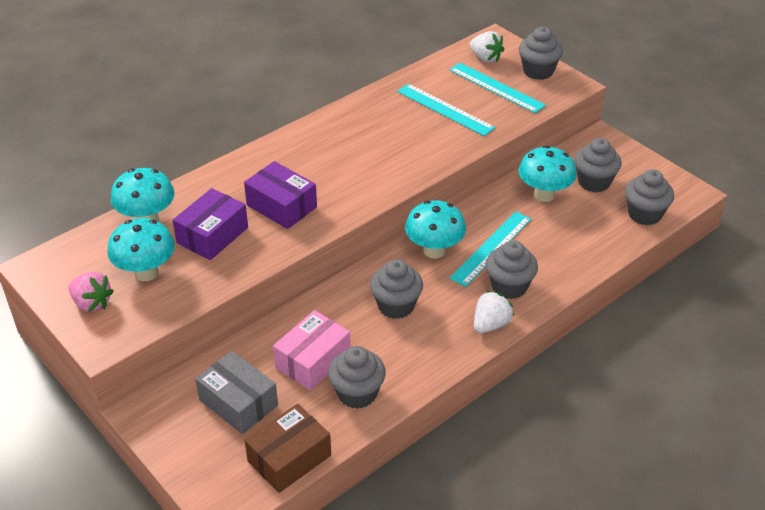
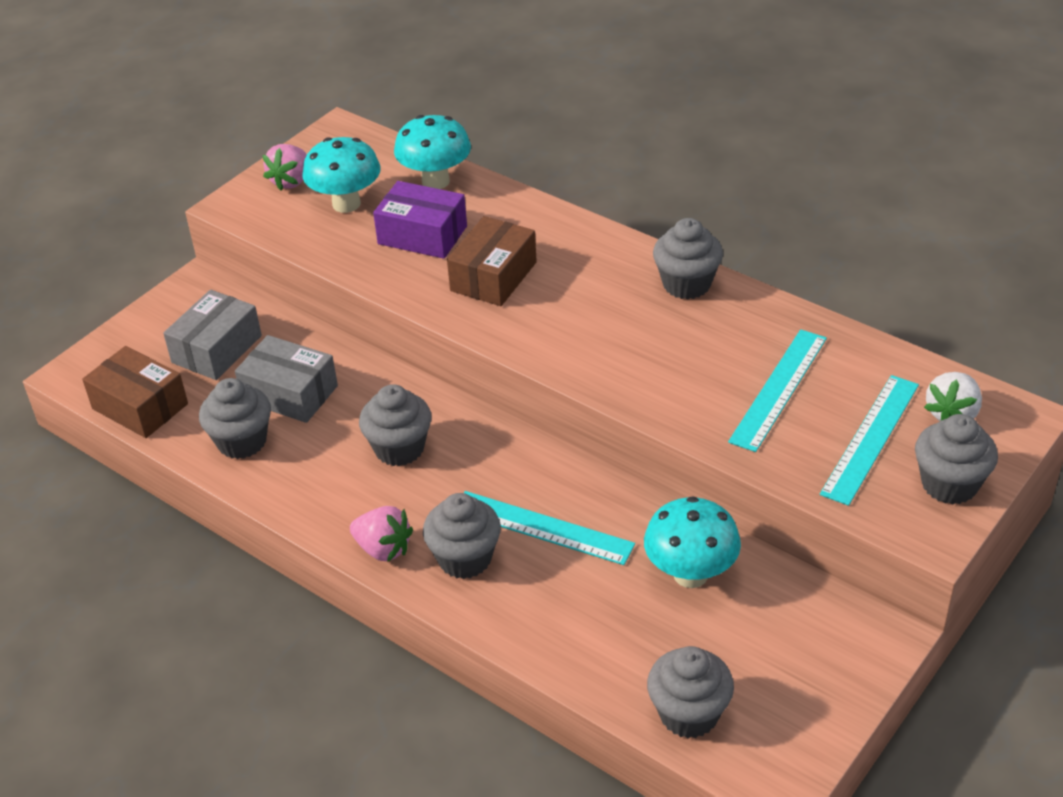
camera: 80 degrees right, 0 degrees up
purple box [244,161,317,229] -> brown box [447,216,537,306]
pink box [273,310,351,390] -> grey box [235,335,338,423]
turquoise mushroom [405,200,466,259] -> none
white strawberry [474,290,514,333] -> pink strawberry [350,506,413,562]
grey cupcake [574,138,622,193] -> grey cupcake moved to [653,218,723,300]

